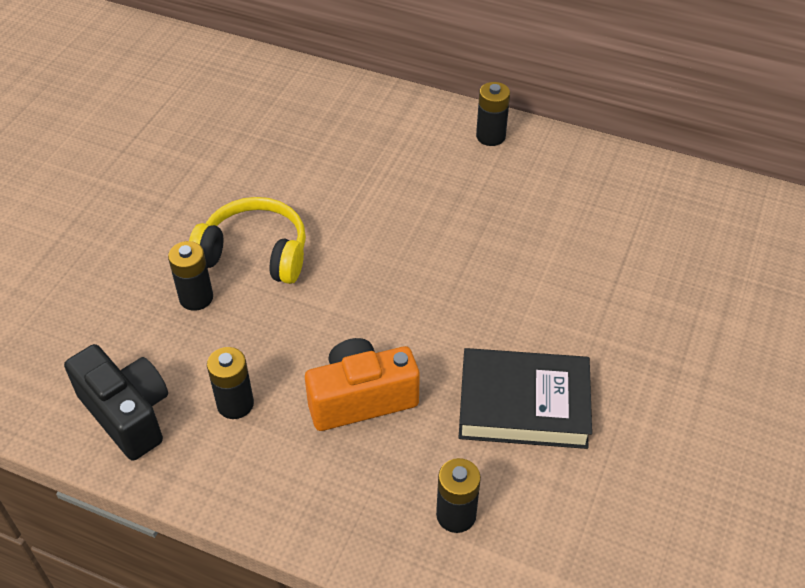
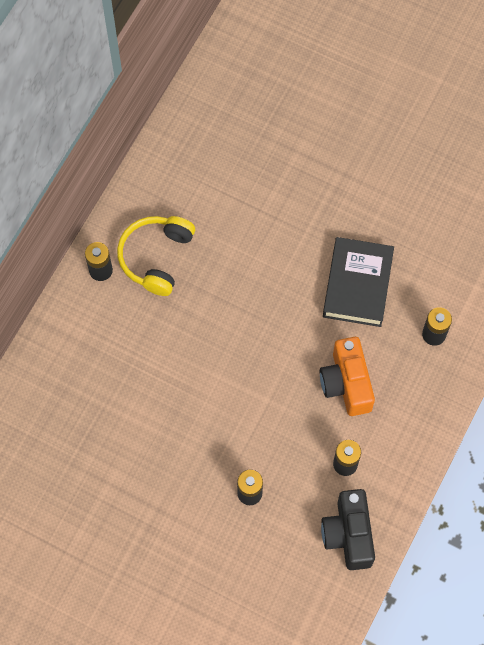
camera: 85 degrees left, 20 degrees up
black camera [64,344,168,461] -> black camera turned 60 degrees counterclockwise [321,489,375,570]
yellow headphones [189,197,306,284] -> yellow headphones moved to [117,216,195,296]

